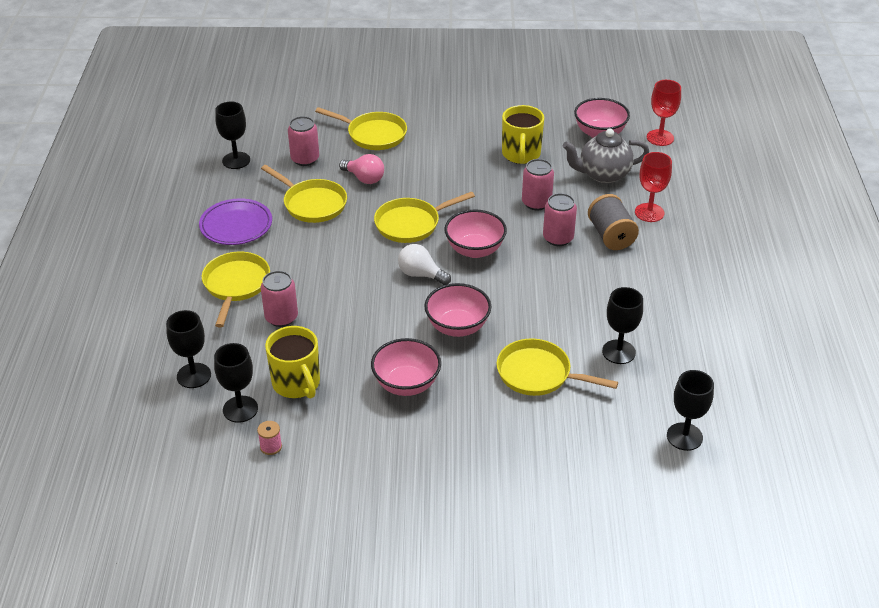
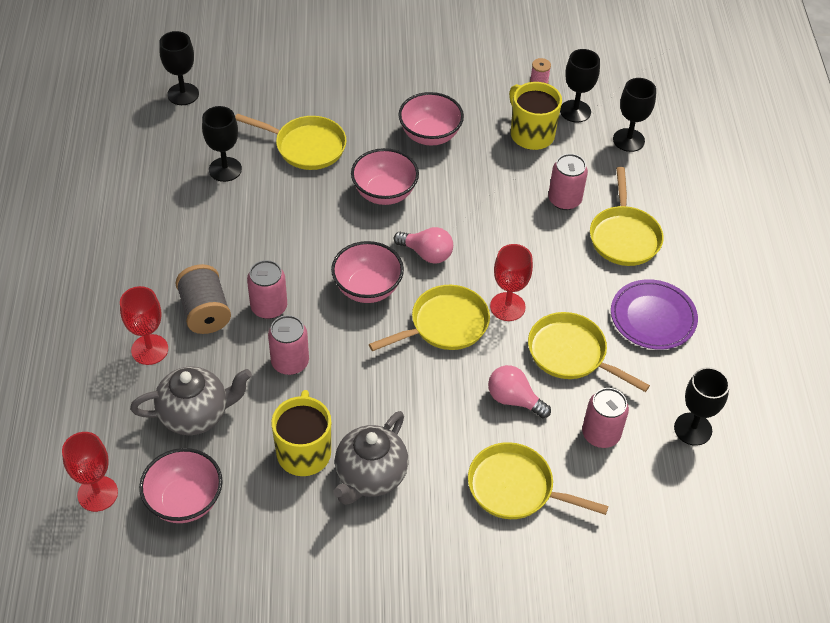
camera: 175 degrees right, 10 degrees up
white light bulb [398,244,451,285] -> pink light bulb [394,227,453,264]
none -> grey teapot [333,411,409,505]
none -> red goblet [490,244,533,321]

